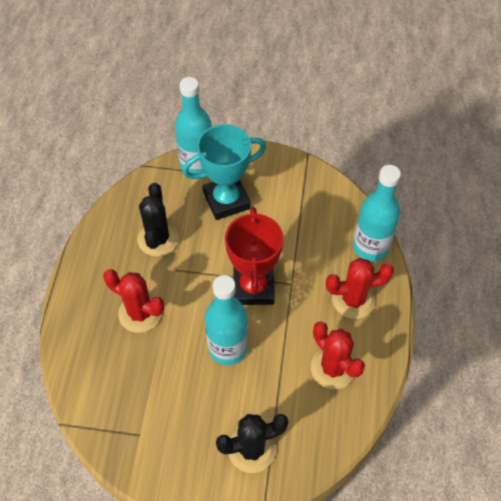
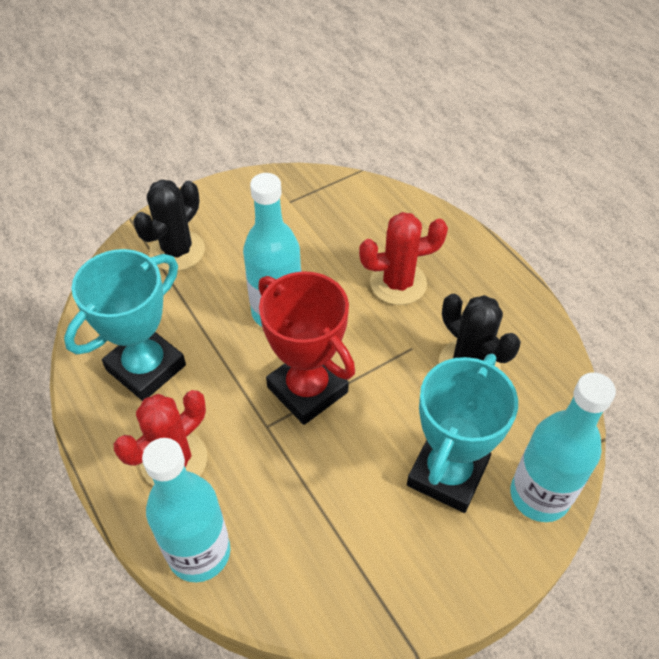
camera: 140 degrees right, 5 degrees down
red cactus [311,322,365,389] -> turquoise trophy [64,249,186,401]

